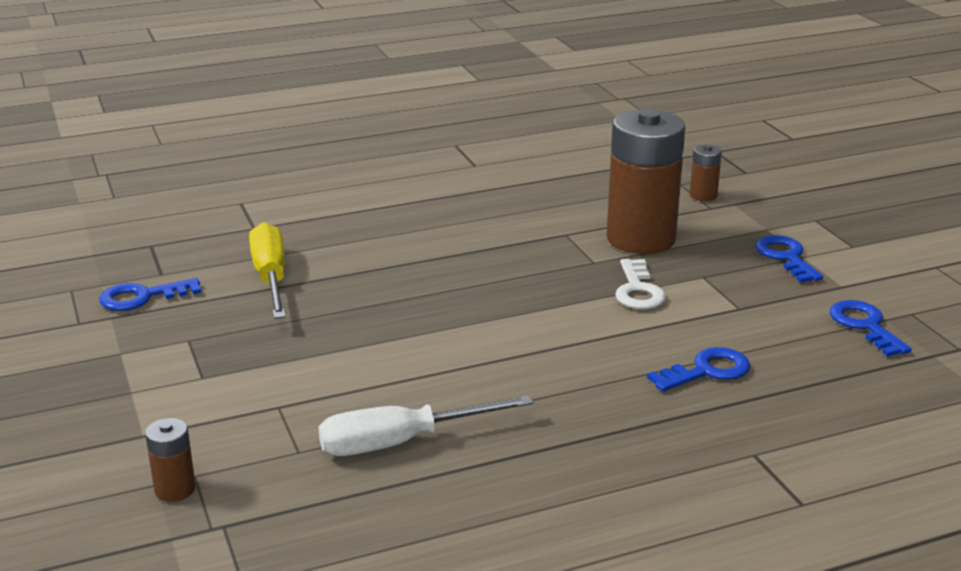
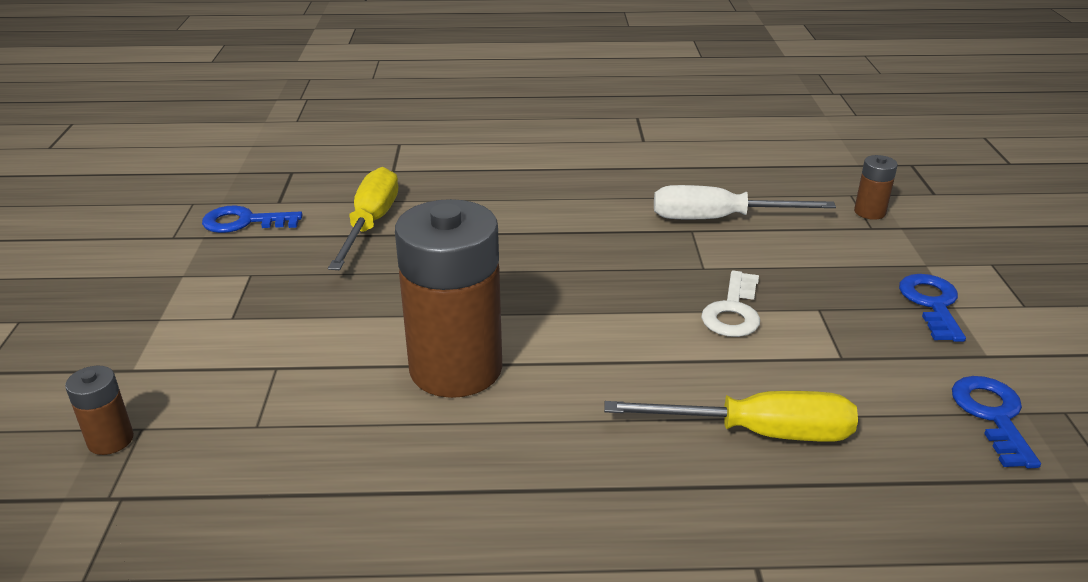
camera: 20 degrees right, 5 degrees up
white screwdriver [318,395,534,456] -> white screwdriver moved to [654,185,836,219]
brown battery [607,109,685,254] -> brown battery moved to [395,199,502,398]
blue key [647,347,750,392] -> yellow screwdriver [604,391,858,442]

